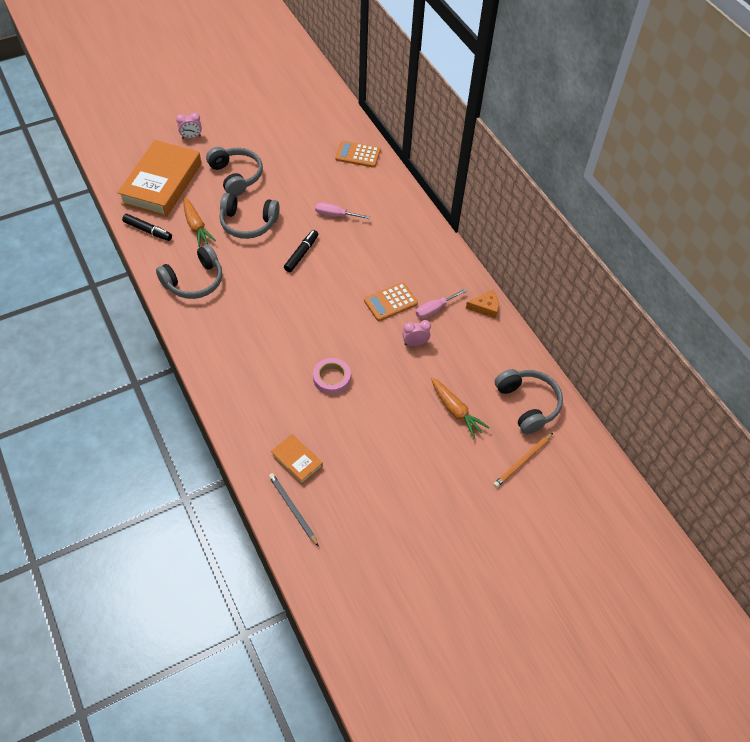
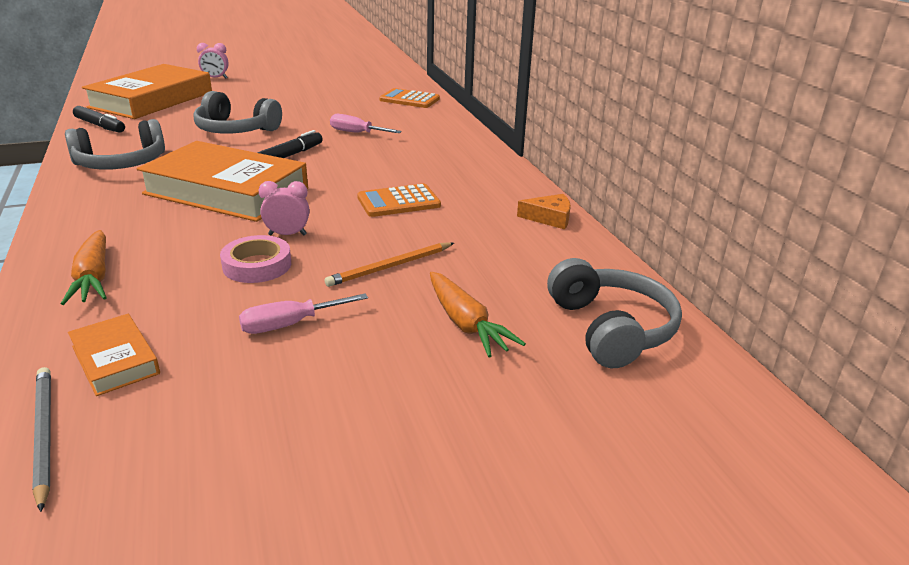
camera: 10 degrees right, 25 degrees down
orange carrot [184,197,216,247] -> orange carrot moved to [61,230,107,305]
grey headphones [206,147,263,196] -> none
pink clock [402,320,431,346] -> pink clock moved to [259,181,310,235]
pink screwdriver [416,289,467,319] -> pink screwdriver moved to [239,293,368,334]
orange pencil [493,433,553,488] -> orange pencil moved to [325,242,454,287]
none -> orange book [137,141,308,222]

